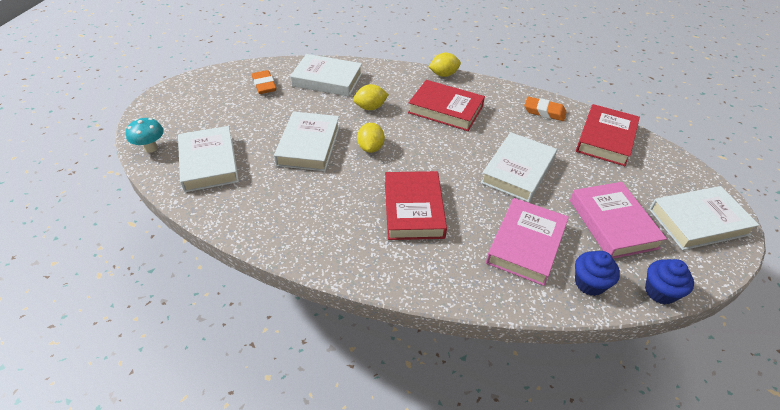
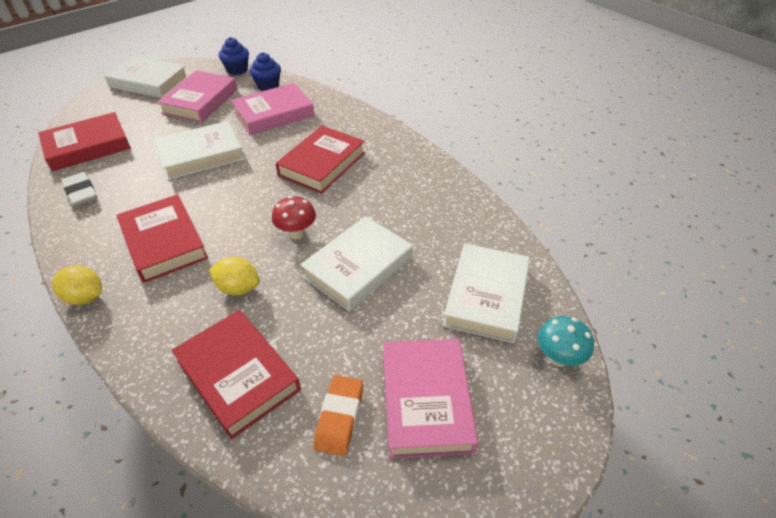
camera: 145 degrees left, 0 degrees up
white book [290,54,362,96] -> red book [172,310,301,439]
yellow lemon [357,123,385,153] -> red mushroom [272,196,316,239]
orange eraser [524,96,567,121] -> white eraser [61,172,97,206]
none -> pink book [383,339,478,458]

